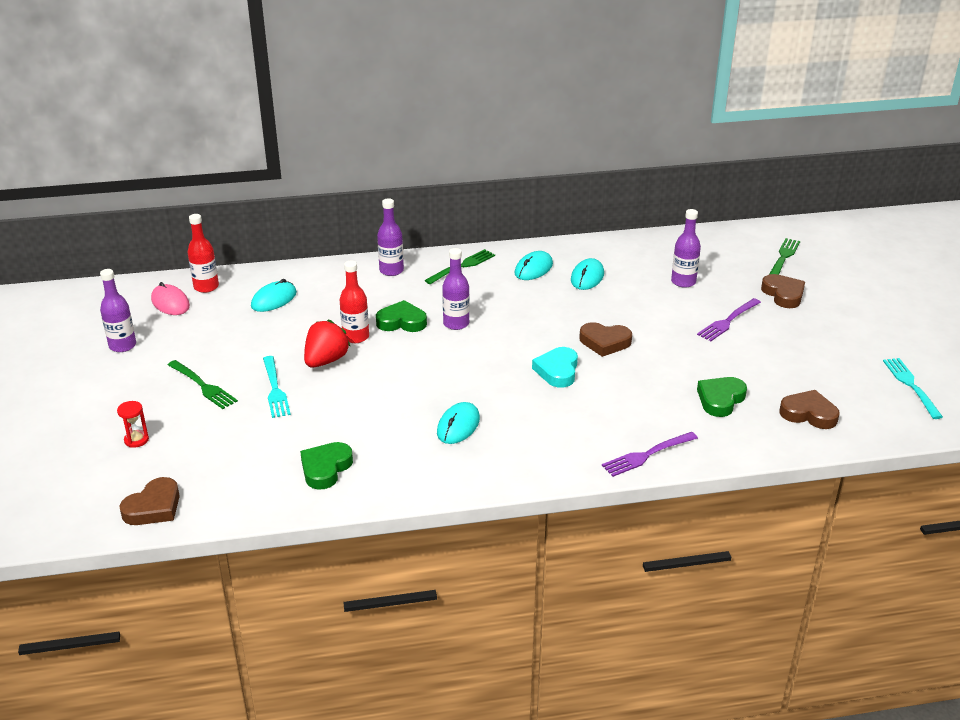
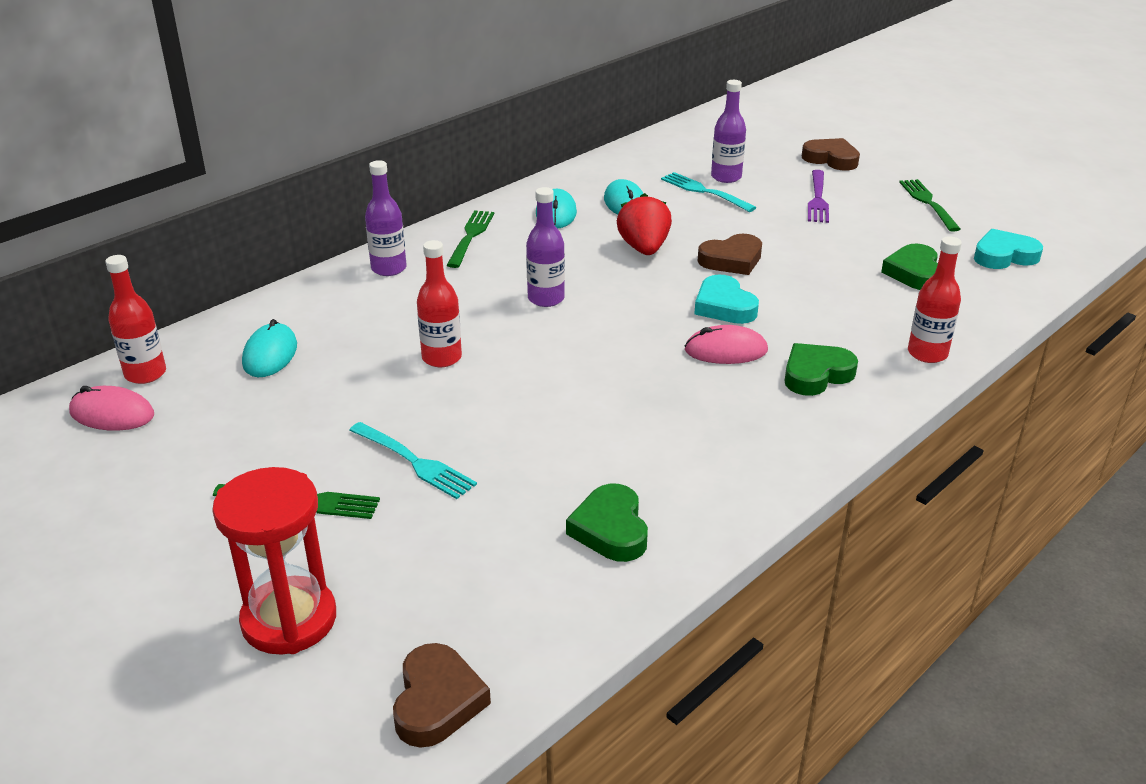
camera: 35 degrees left, 0 degrees up
purple bottle [100,269,136,352] -> none
red hourglass [117,401,149,448] -> red hourglass [212,467,336,655], size x2.21
red strawberry [304,320,350,368] -> red strawberry moved to [617,193,672,255]
green heart [376,300,427,332] -> green heart moved to [785,343,858,396]
turquoise mouse [437,402,480,444] -> none
purple fork [602,432,698,477] -> red bottle [908,236,962,363]
green fork [769,238,800,275] -> green fork moved to [899,179,961,232]
brown heart [779,390,840,429] -> turquoise heart [974,229,1043,269]
turquoise fork [883,358,943,419] -> turquoise fork moved to [661,172,756,212]
none -> pink mouse [685,325,768,364]

